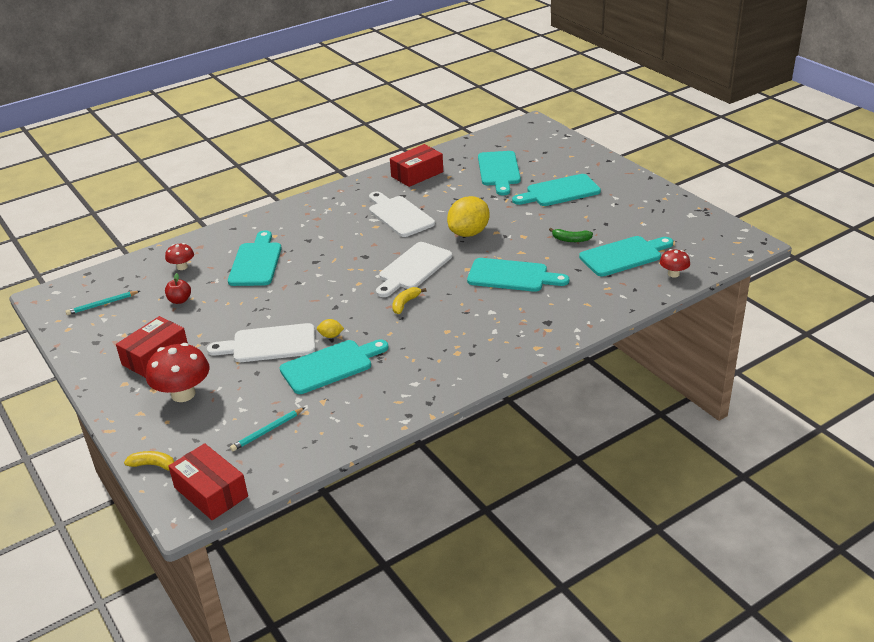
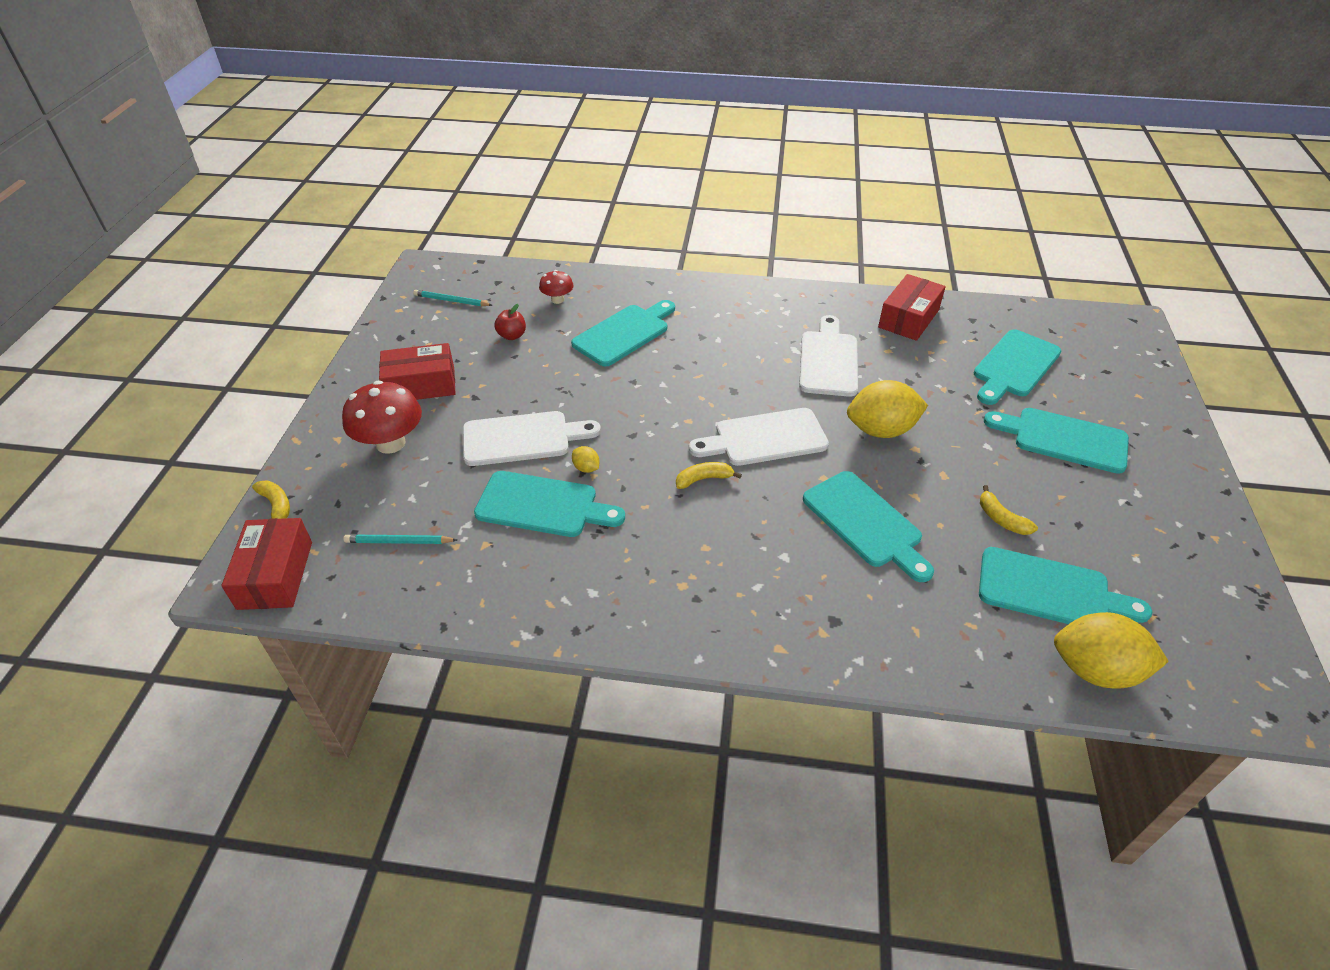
camera: 40 degrees right, 10 degrees up
white cutting board [207,323,315,362] -> white cutting board turned 135 degrees clockwise [463,411,601,466]
red box [390,144,443,187] -> red box turned 60 degrees counterclockwise [878,274,946,341]
green banana [549,228,593,242] -> yellow banana [980,485,1038,535]
red mushroom [660,249,690,277] -> yellow lemon [1054,612,1169,689]

